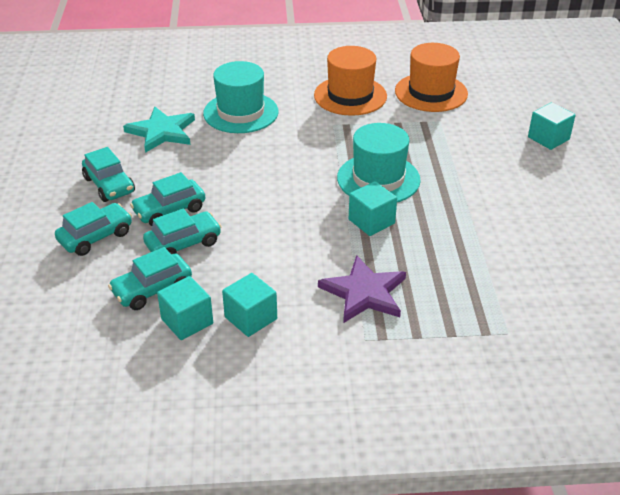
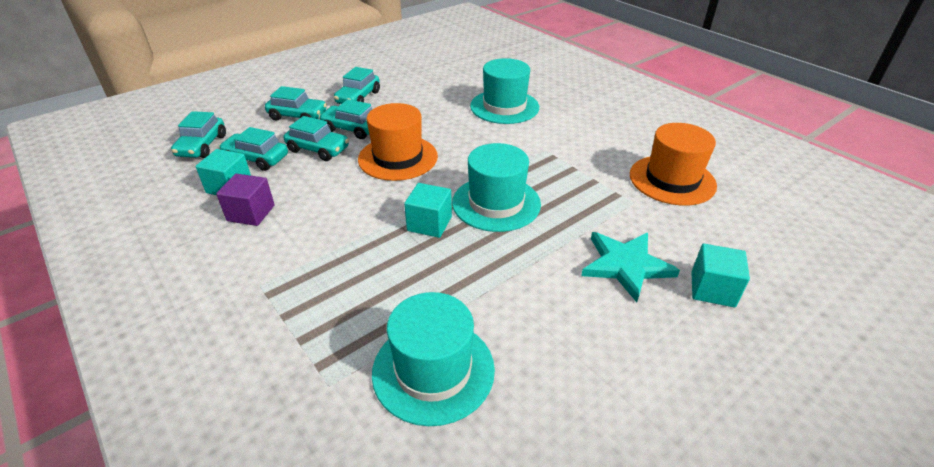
camera: 55 degrees right, 0 degrees up
turquoise star [123,107,195,153] -> turquoise star moved to [581,232,680,302]
turquoise cube [222,273,277,337] -> purple cube [216,174,275,226]
orange hat [314,46,387,116] -> orange hat moved to [358,103,438,181]
purple star [318,255,406,323] -> none
none -> turquoise car [171,111,226,158]
none -> turquoise hat [372,292,495,426]

